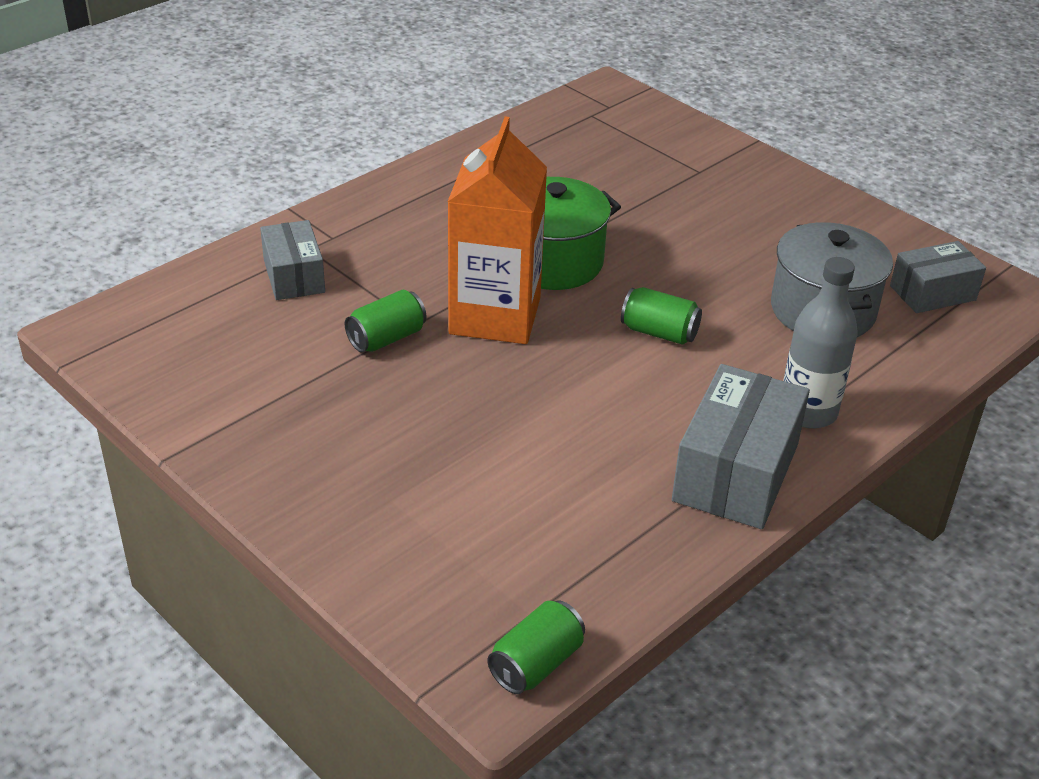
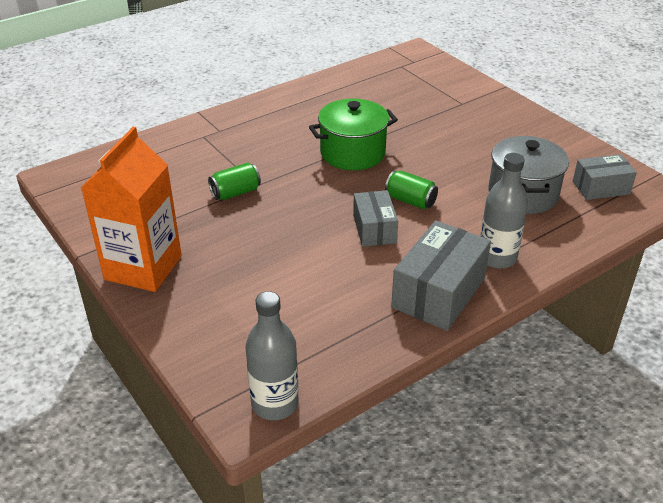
camera: 10 degrees right, 0 degrees up
grey box [260,220,325,300] -> grey box moved to [353,190,398,247]
orange carton [448,116,547,344] -> orange carton moved to [81,127,182,292]
green can [487,600,585,694] -> grey bottle [246,291,299,420]

